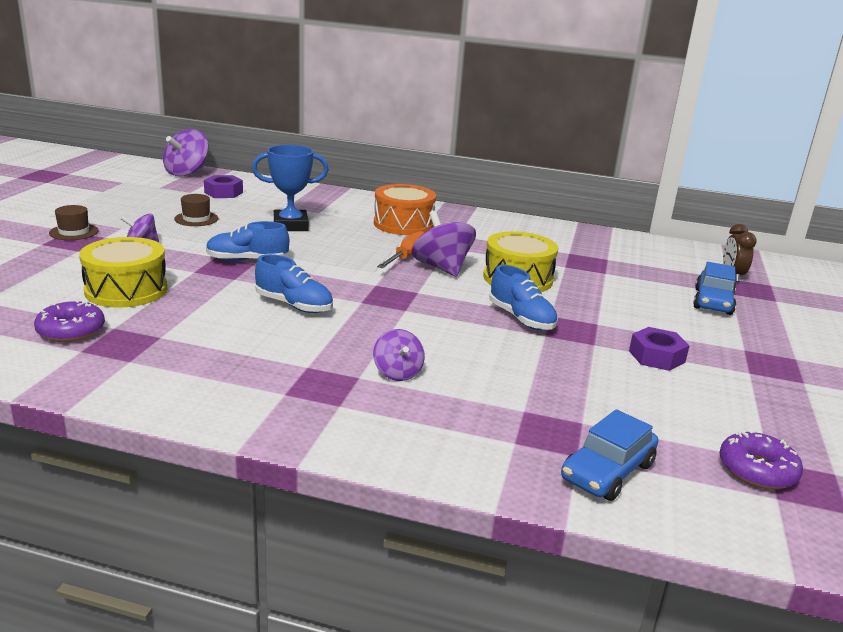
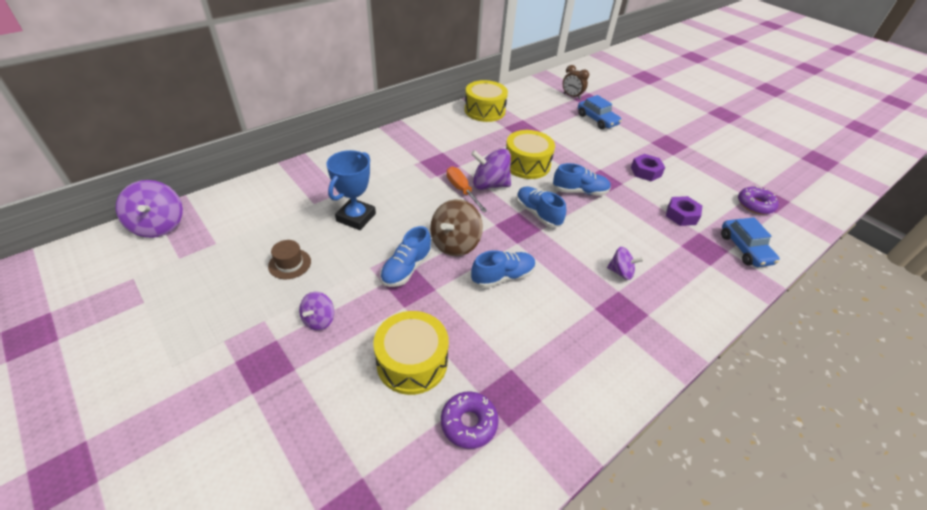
camera: 55 degrees left, 20 degrees up
brown hat [49,205,99,240] -> none
purple nut [204,175,243,198] -> purple nut moved to [666,196,702,226]
orange drum [374,184,436,235] -> none
none -> brown spinning top [430,199,483,256]
none -> yellow drum [464,80,508,122]
none -> blue shoe [516,186,566,228]

